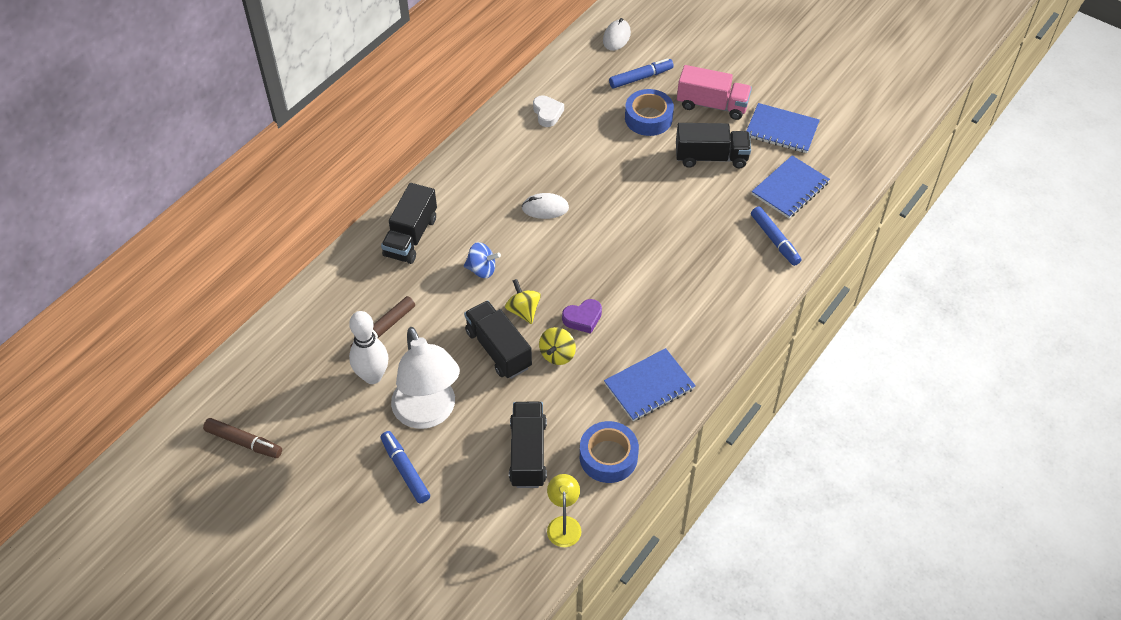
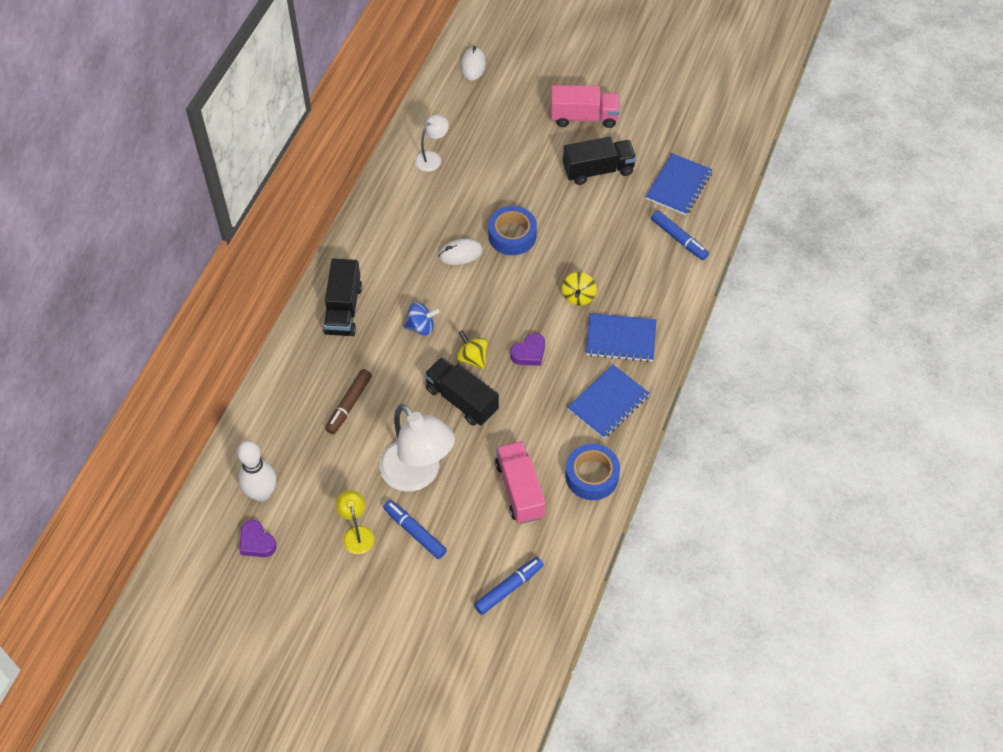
camera: 15 degrees left, 5 degrees up
brown marker [203,418,282,458] -> purple heart [239,520,277,557]
white bowling pin [349,311,389,384] -> white bowling pin moved to [237,441,276,502]
black truck [509,402,547,488] -> pink truck [495,441,545,524]
white heart [533,95,564,127] -> white lamp [415,115,449,172]
yellow spinning top [539,327,576,365] -> yellow spinning top moved to [562,272,597,306]
yellow lamp [547,474,581,547] -> yellow lamp moved to [335,490,374,554]
blue marker [609,58,674,88] -> blue marker moved to [474,557,544,615]
blue tape [625,89,674,136] -> blue tape moved to [488,206,537,255]
blue notebook [746,103,820,153] -> blue notebook moved to [586,313,656,362]

